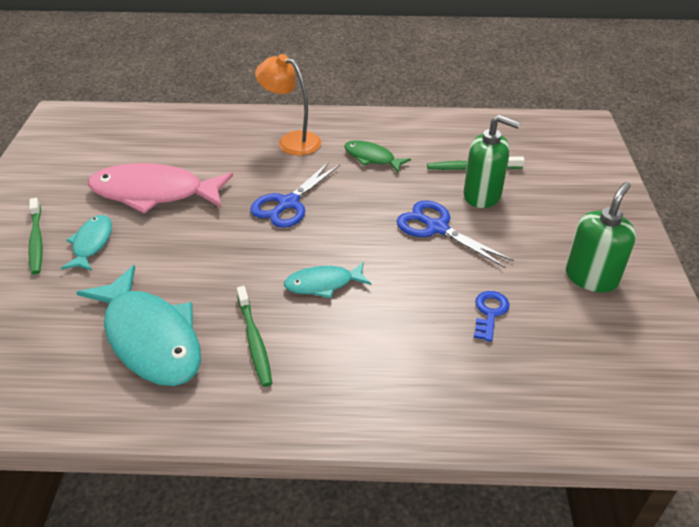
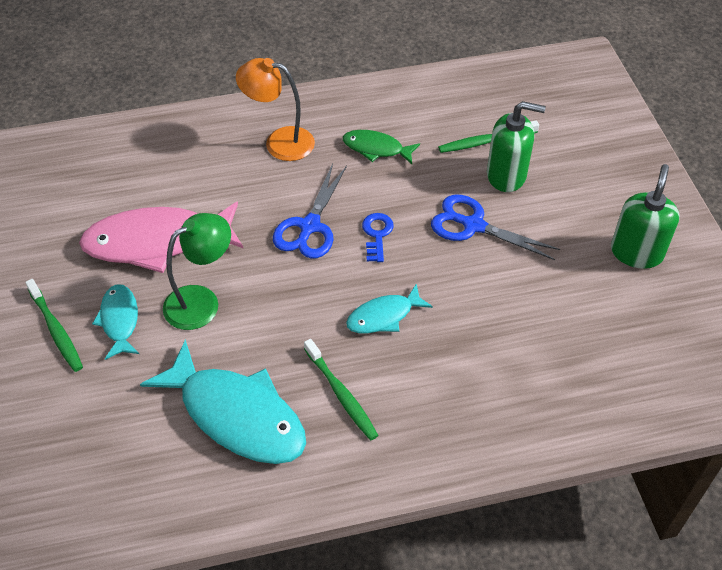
camera: 15 degrees left, 10 degrees up
blue key [474,291,509,342] -> blue key moved to [362,213,394,262]
none -> green lamp [163,213,231,330]

